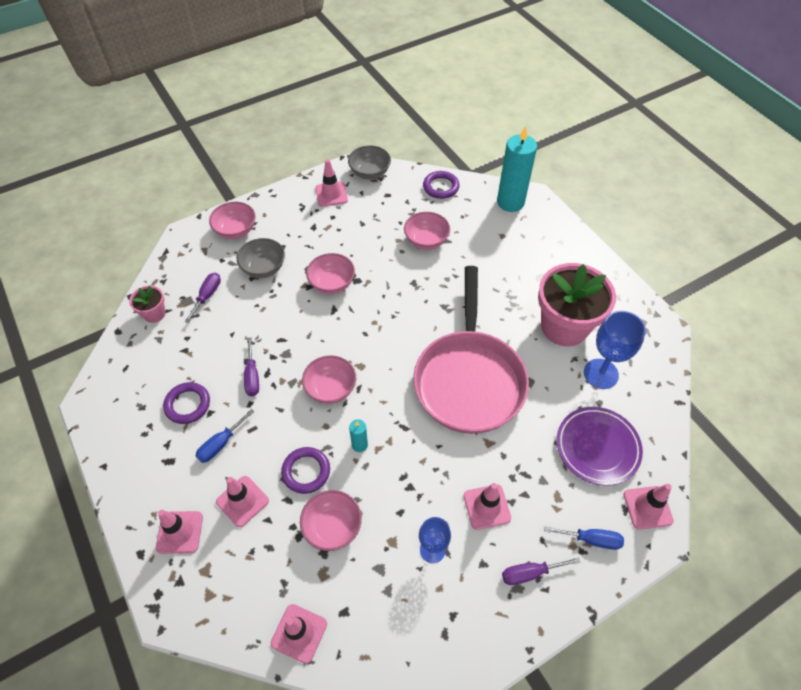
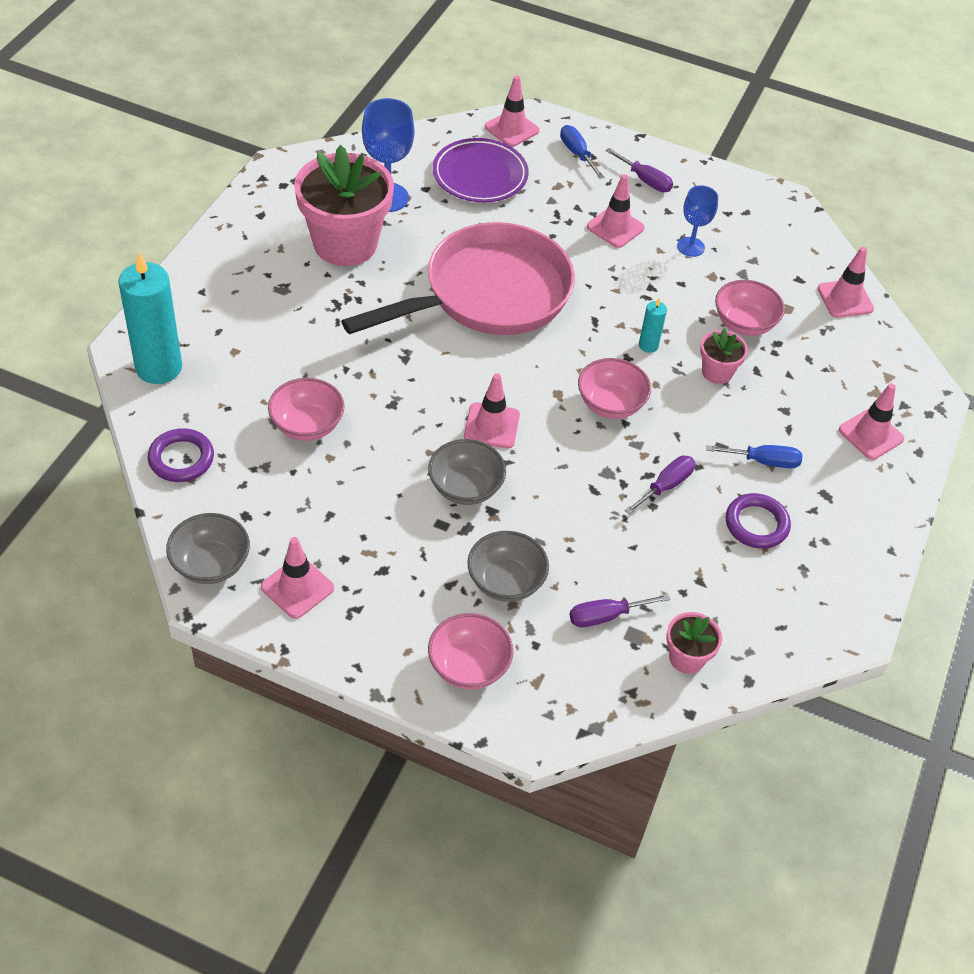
camera: 130 degrees left, 5 degrees down
pink traffic cone [216,476,269,527] -> pink traffic cone moved to [464,373,520,448]
purple ring [281,447,330,494] -> pink flower pot [700,329,748,384]
pink bowl [306,253,355,294] -> grey bowl [428,439,506,505]

